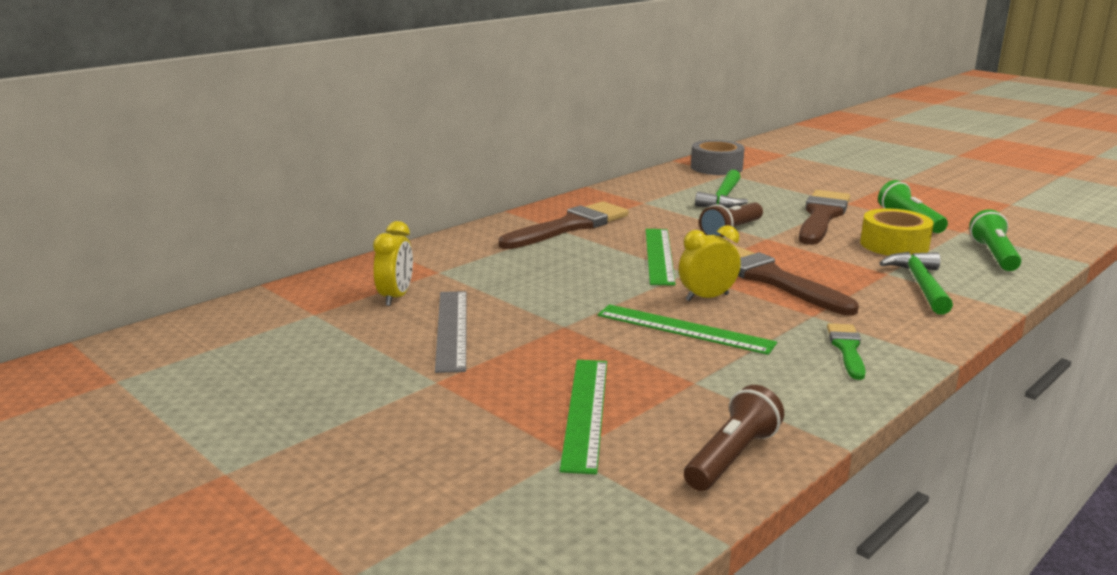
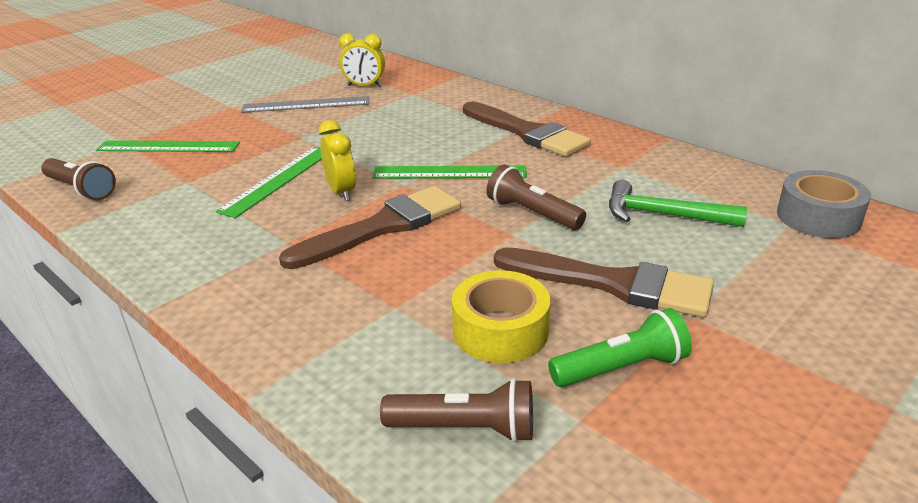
camera: 90 degrees right, 10 degrees up
green brush [827,323,866,380] -> none
green hammer [879,252,953,315] -> none
green flashlight [969,209,1021,271] -> brown flashlight [380,378,533,443]

